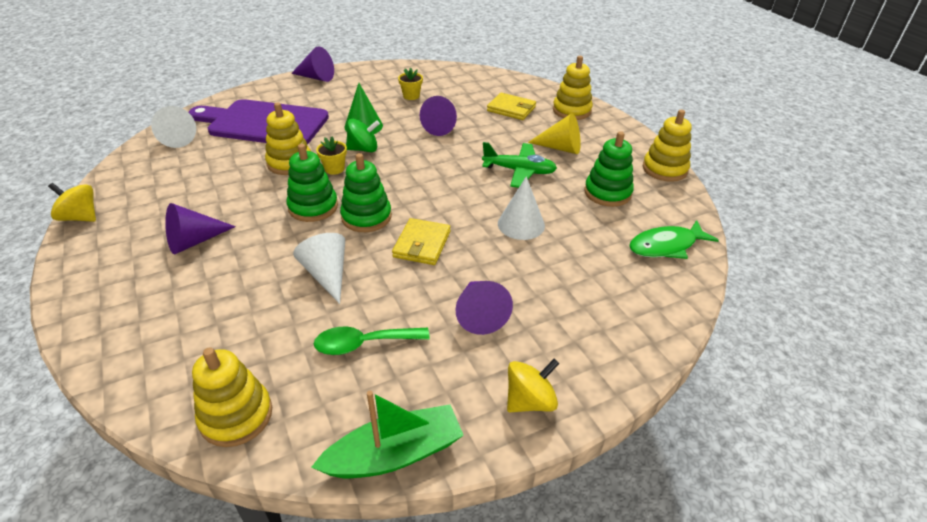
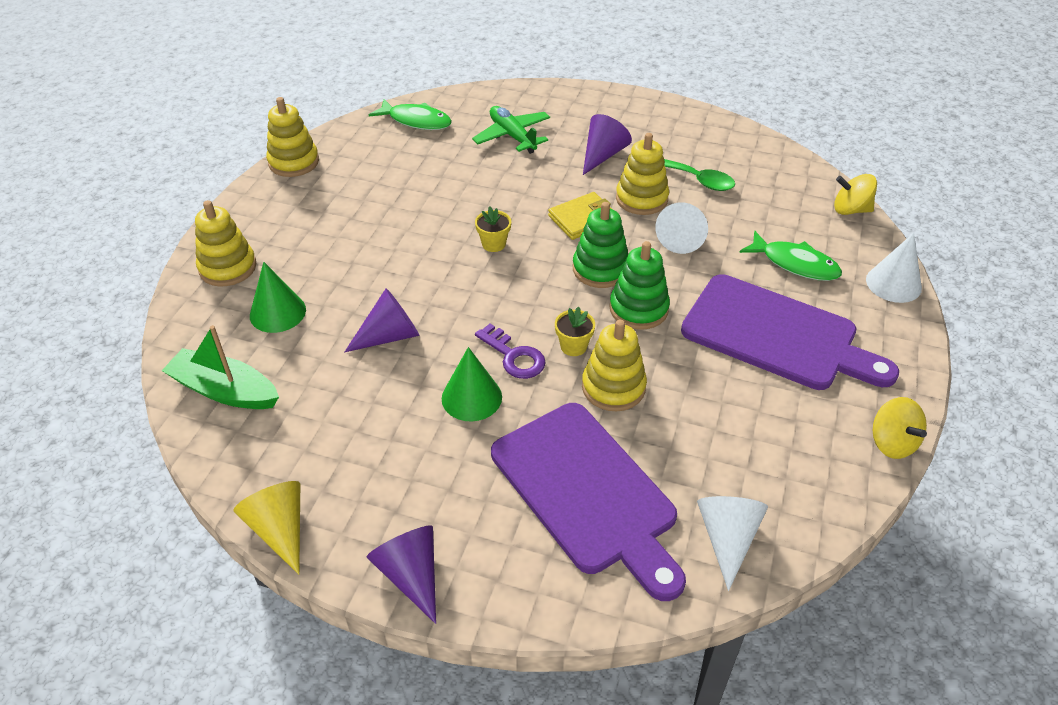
camera: 135 degrees left, 5 degrees up
purple cone [165,203,236,254] -> purple cutting board [681,274,899,390]
yellow stacking toy [192,347,272,447] -> yellow stacking toy moved to [616,133,669,215]
green boat [311,391,464,478] -> green boat moved to [162,325,279,409]
green spinning top [346,119,380,152] -> purple key [475,324,546,379]
yellow flower pot [398,68,423,100] -> yellow flower pot moved to [475,206,511,252]
green plane [482,142,557,188] -> green plane moved to [472,106,550,154]
yellow wallet [487,93,536,120] -> green cone [250,262,306,333]
white cone [498,176,545,240] -> white cone moved to [866,233,922,303]
yellow spinning top [507,359,559,412] -> yellow spinning top moved to [834,174,877,215]
yellow cone [528,113,581,154] -> yellow cone moved to [233,481,300,575]
green stacking toy [584,131,634,207] -> none
none -> green fish [739,231,842,281]

